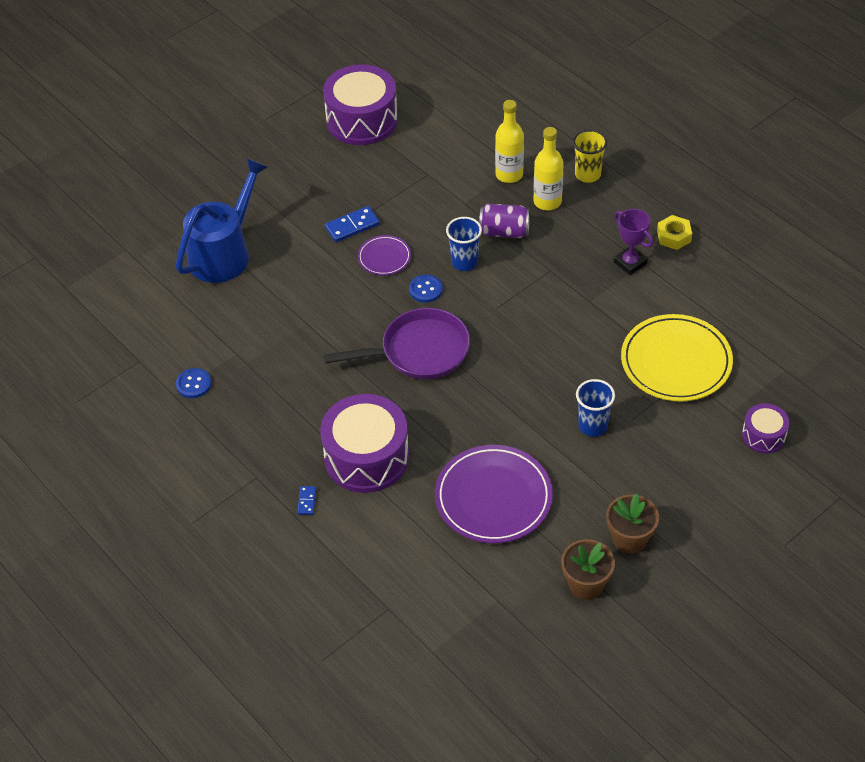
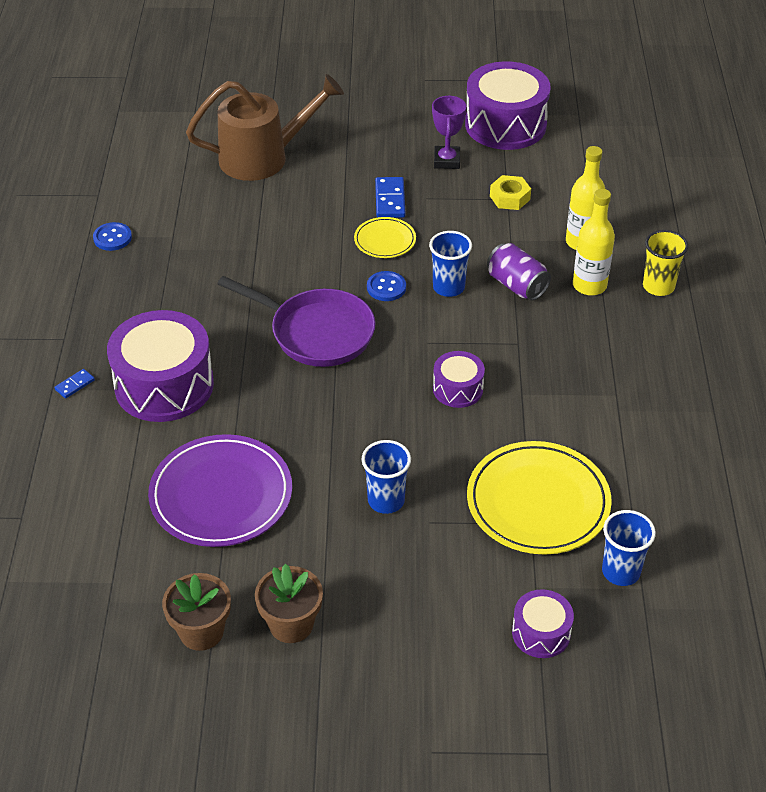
camera: 40 degrees right, 5 degrees down
blue watering can [176,158,268,283] -> brown watering can [186,74,344,181]
blue domino [325,206,380,242] -> blue domino turned 75 degrees clockwise [375,177,406,218]
purple plate [358,235,411,275] -> yellow plate [354,217,416,258]
purple trophy [614,209,653,275] -> purple trophy moved to [432,95,466,169]
yellow nut [657,215,692,250] -> yellow nut moved to [490,175,531,210]
none -> purple drum [433,351,485,408]
none -> blue cup [602,510,656,586]

